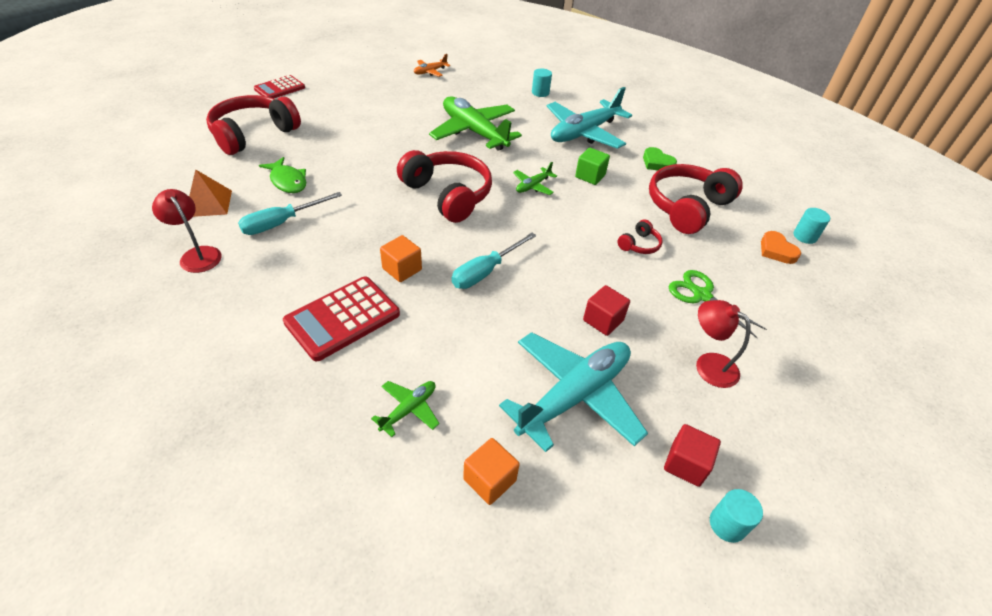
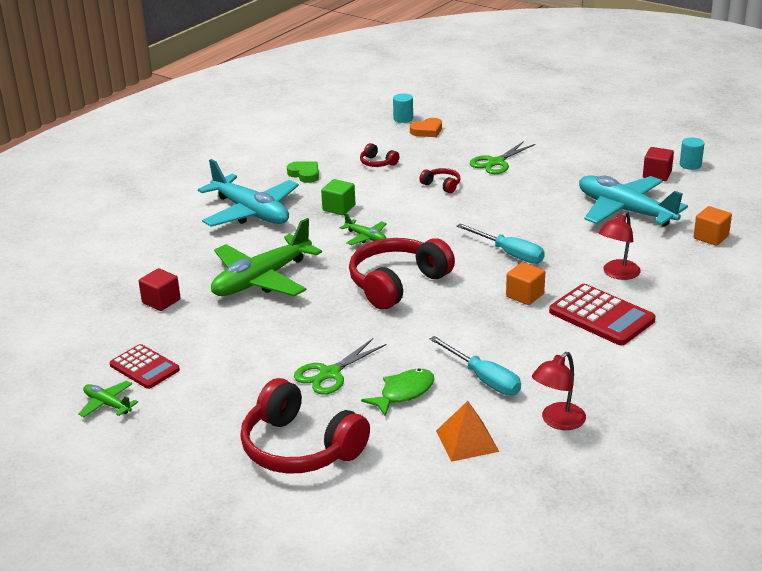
camera: 90 degrees left, 15 degrees down
red calculator [254,75,305,98] -> red calculator moved to [110,344,180,389]
green plane [371,381,440,437] -> green plane moved to [78,380,138,417]
orange plane [414,54,450,77] -> none
turquoise cylinder [532,68,552,97] -> none
red cube [583,285,630,336] -> red cube moved to [139,268,181,311]
green heart [643,147,677,170] -> green heart turned 90 degrees counterclockwise [287,161,319,183]
red headphones [649,164,743,234] -> red headphones [360,143,399,167], size x0.44
red lamp [696,300,751,388] -> red lamp moved to [599,211,641,280]
none -> green scissors [294,338,386,395]

